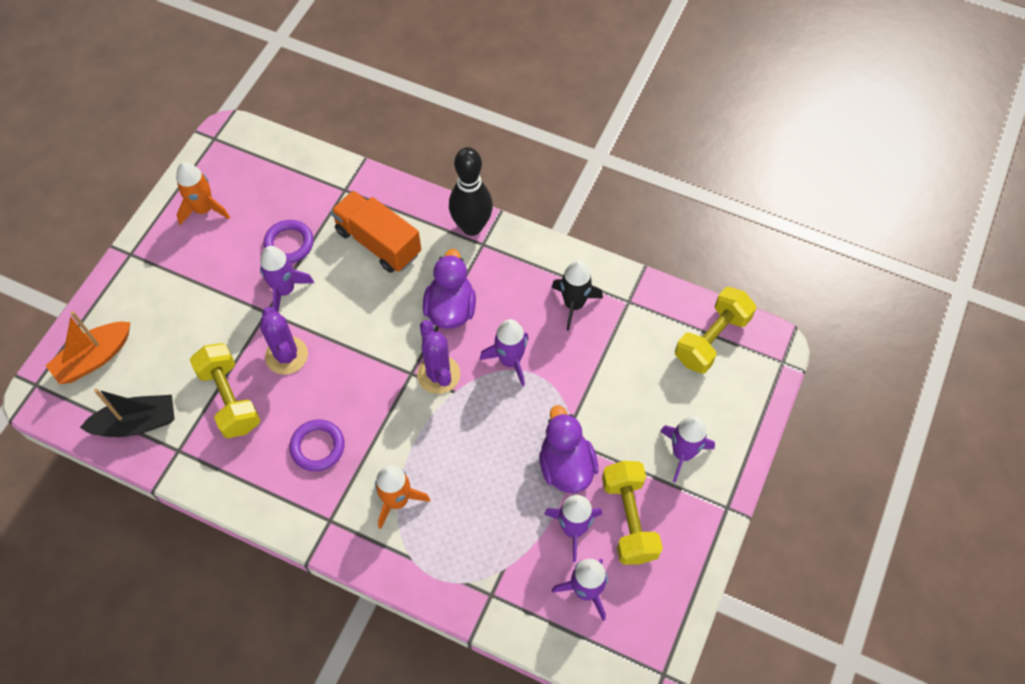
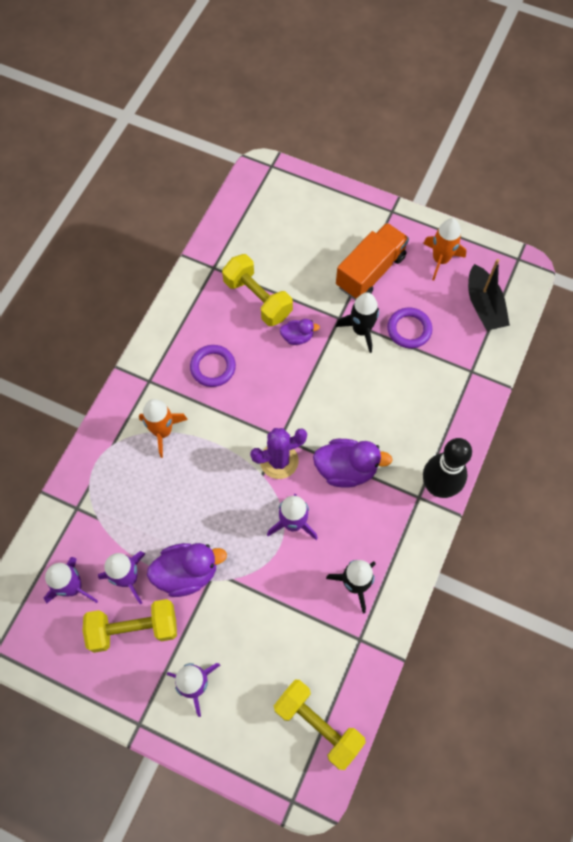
camera: 90 degrees right, 5 degrees up
orange boat [46,311,130,384] -> none
black boat [80,389,175,437] -> black boat moved to [468,259,510,330]
yellow dumbbell [190,343,261,438] -> yellow dumbbell turned 75 degrees clockwise [222,254,293,326]
purple rocket [260,246,314,312] -> black rocket [336,292,379,353]
purple cactus [260,307,308,374] -> purple duck [280,319,320,345]
orange truck [331,190,421,273] -> orange truck moved to [336,223,409,300]

